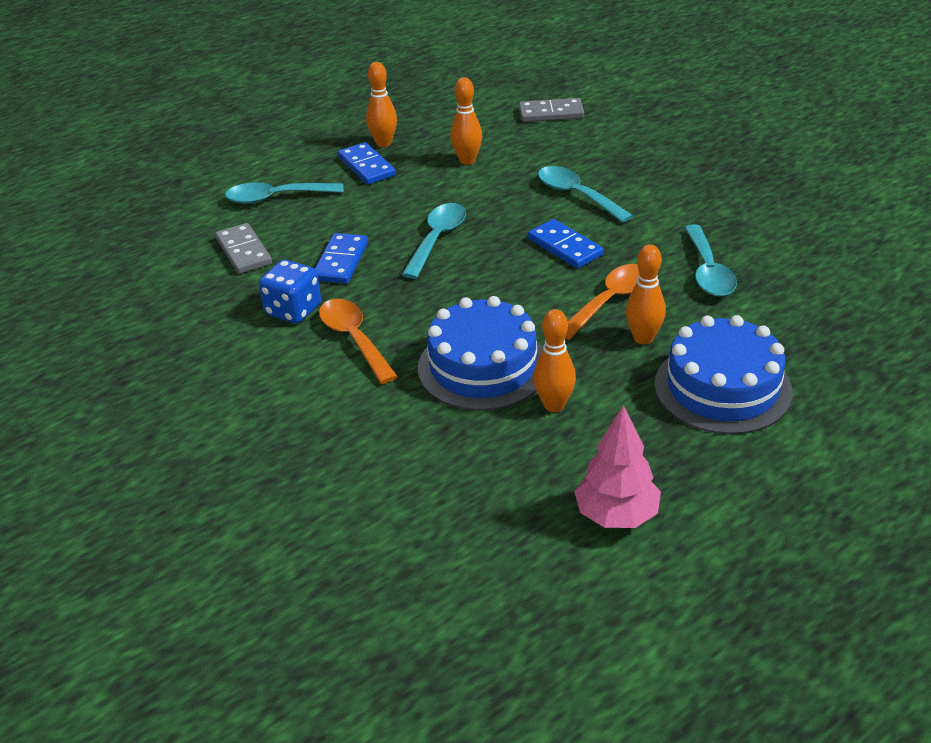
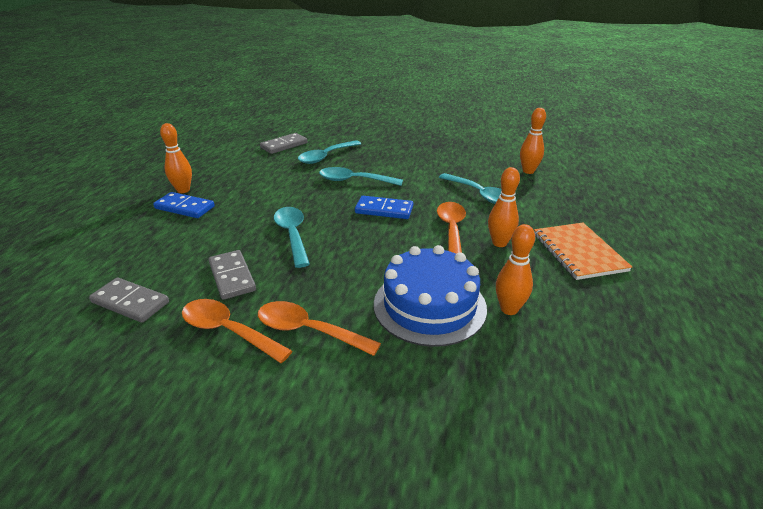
camera: 40 degrees left, 5 degrees down
turquoise spoon [225,182,344,204] -> turquoise spoon moved to [298,140,361,164]
blue dice [259,260,321,324] -> orange spoon [182,299,292,363]
blue domino [315,233,368,284] -> grey domino [209,250,256,300]
orange bowling pin [450,77,482,165] -> orange bowling pin moved to [520,108,546,174]
pink tree [574,405,661,528] -> none
blue cake [655,315,793,435] -> orange notebook [534,223,632,280]

